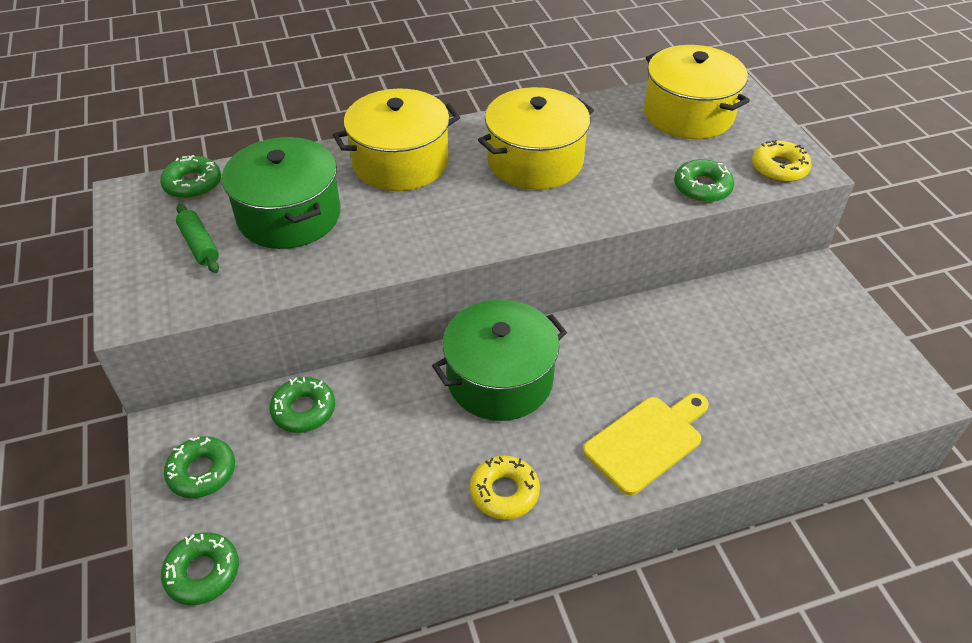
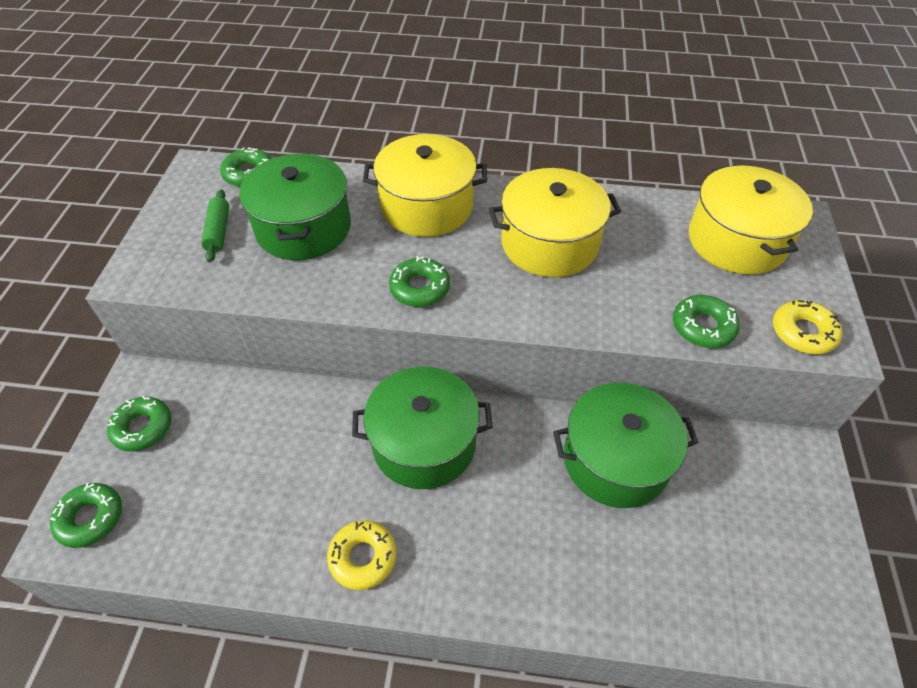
camera: 25 degrees right, 5 degrees up
green donut [269,377,335,433] -> green donut moved to [389,256,450,307]
yellow cutting board [583,393,709,495] -> none
none -> green pot [553,383,699,508]

